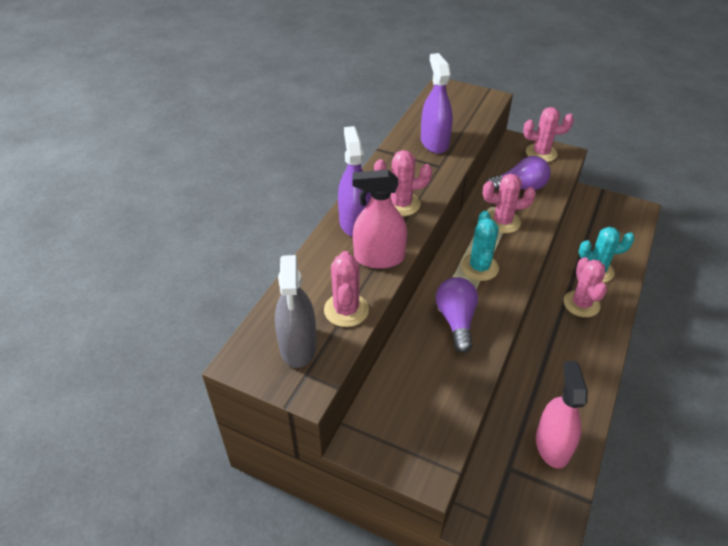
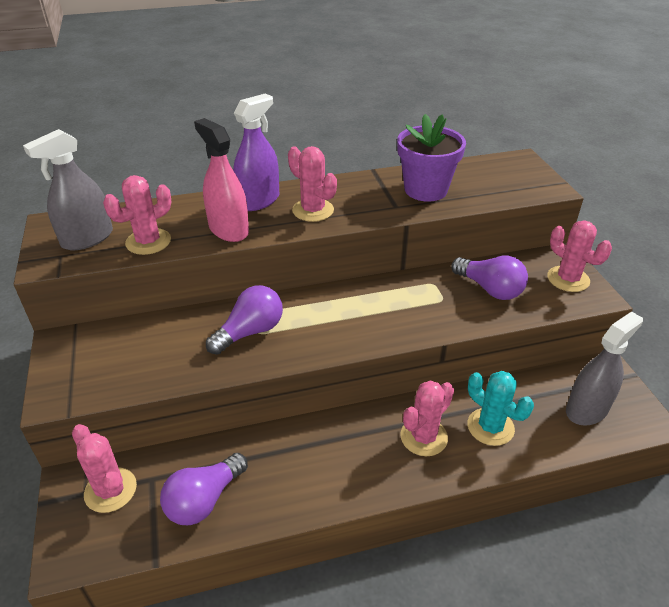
camera: 50 degrees right, 5 degrees down
purple spray bottle [421,53,453,154] -> purple flower pot [397,114,466,202]
turquoise cactus [461,211,499,281] -> none
pink cactus [483,174,536,233] -> pink cactus moved to [72,424,137,513]
pink spray bottle [536,361,587,469] -> purple light bulb [160,453,248,525]
none -> grey spray bottle [566,312,643,426]

